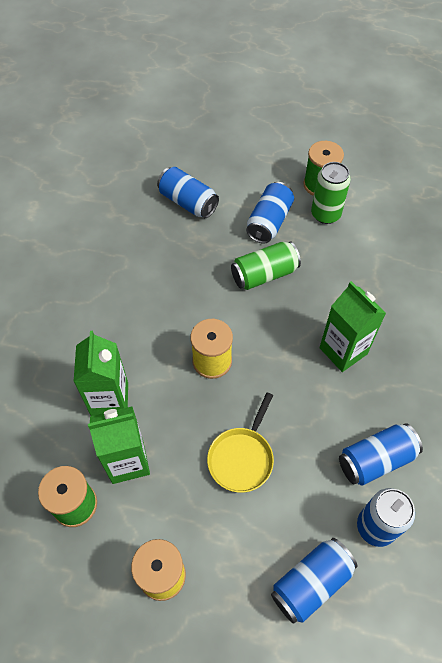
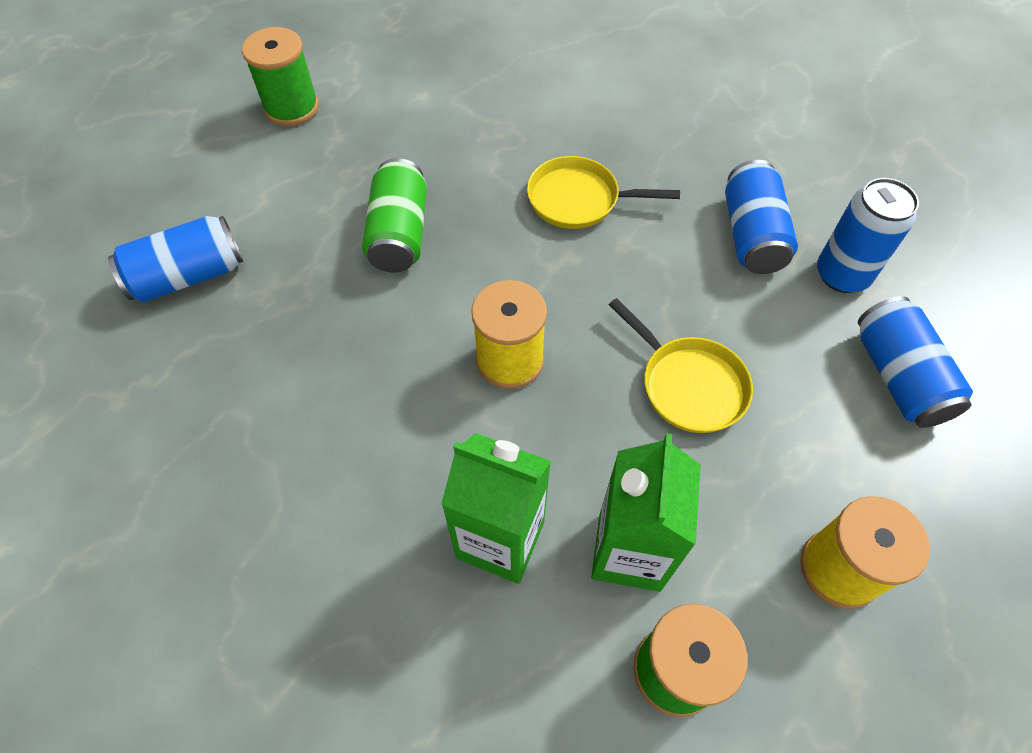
camera: 65 degrees left, 0 degrees up
blue can [246,182,294,243] -> none
green can [311,162,351,224] -> none
green carton [319,281,386,372] -> yellow pan [527,156,680,229]

